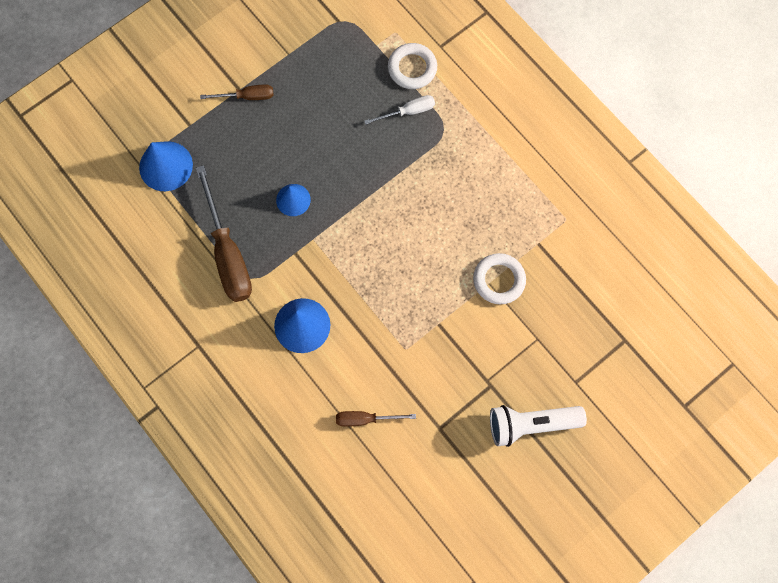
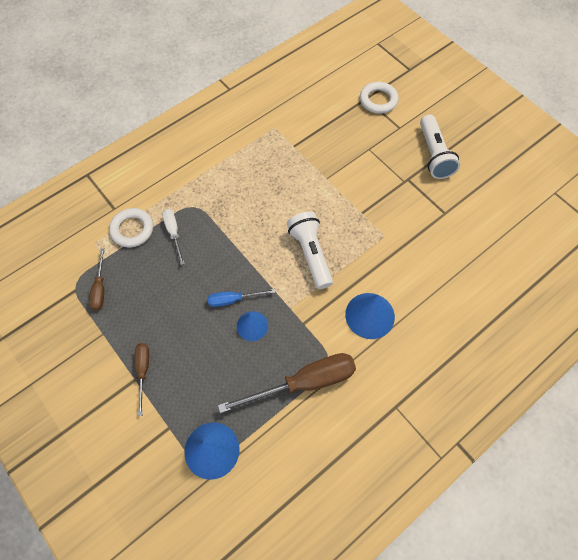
camera: 90 degrees left, 10 degrees down
brown screwdriver [336,411,416,427] -> brown screwdriver moved to [89,248,105,311]
white ring [473,253,526,304] -> white ring moved to [360,82,399,114]
none -> blue screwdriver [208,289,276,307]
none -> white flashlight [287,211,333,289]

